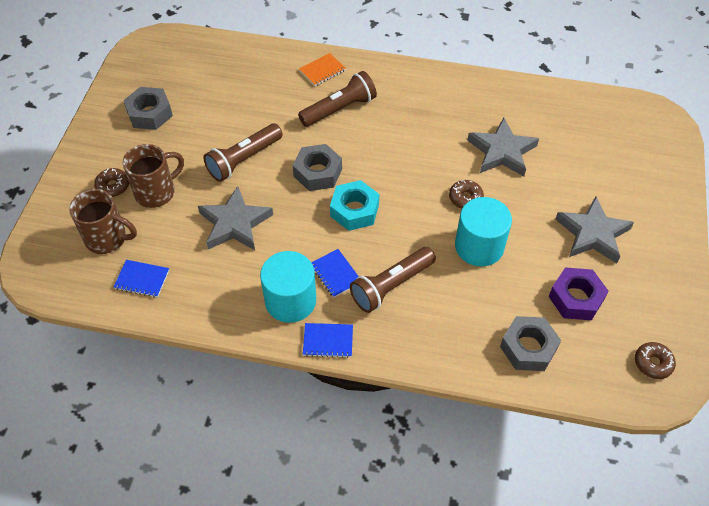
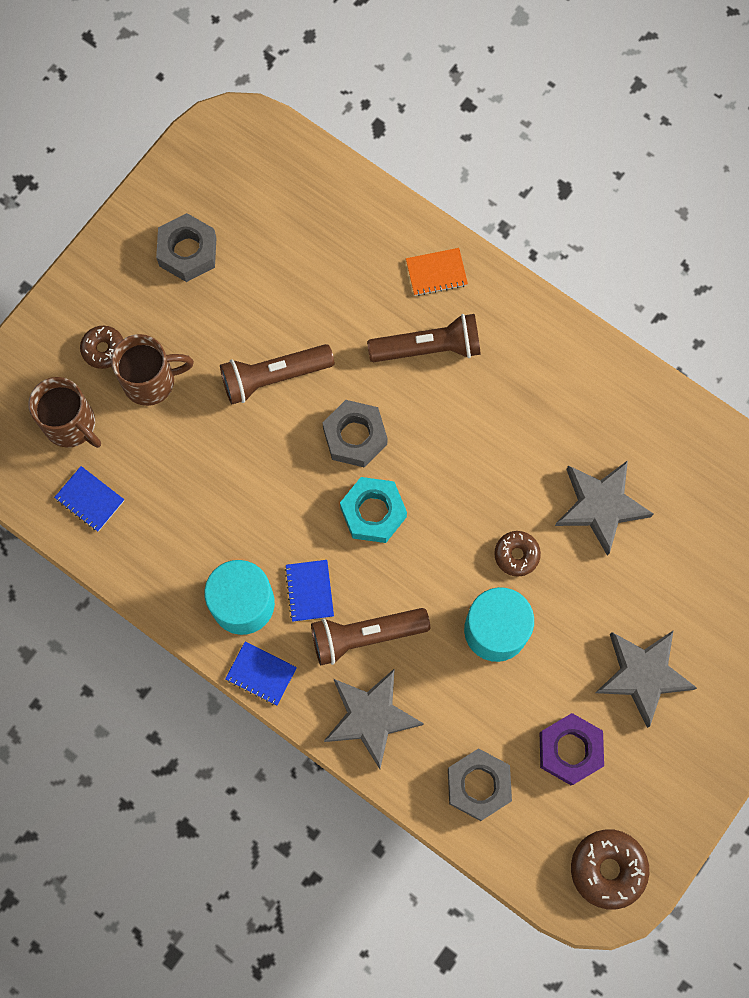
camera: 25 degrees right, 20 degrees up
grey star [198,186,273,250] -> grey star moved to [324,668,424,769]
brown donut [635,342,676,379] -> brown donut [571,829,649,910], size x1.61

